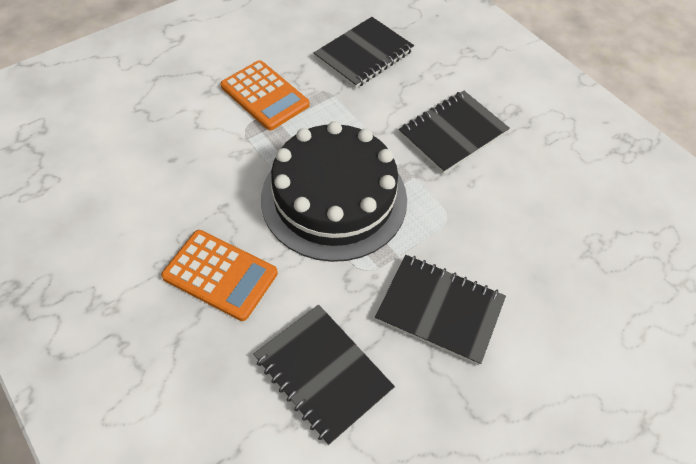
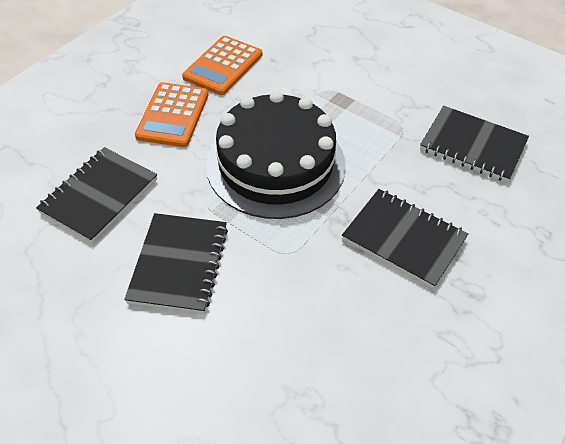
camera: 75 degrees right, 5 degrees down
orange calculator [220,60,310,130] -> orange calculator moved to [182,36,262,95]

